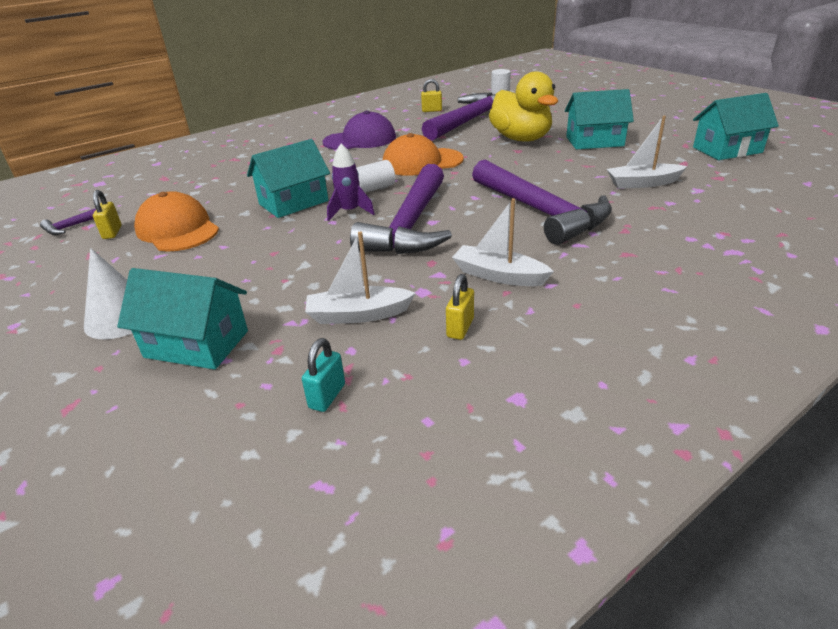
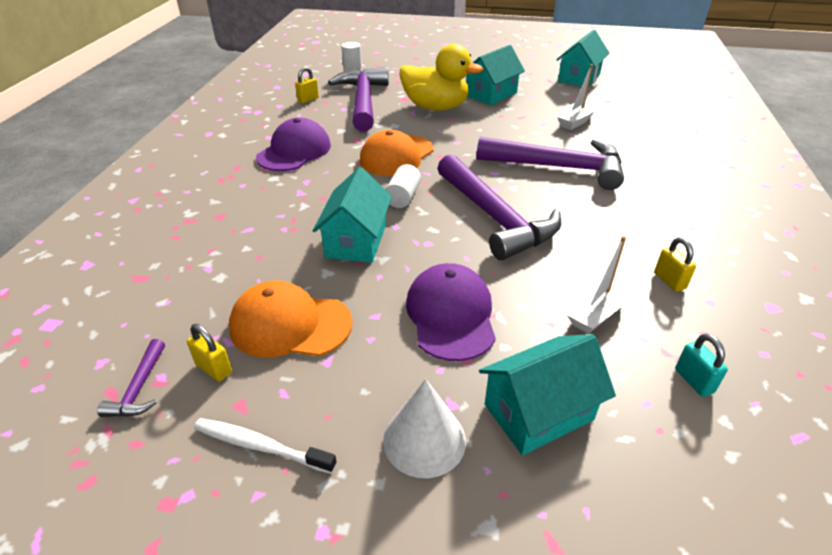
camera: 45 degrees left, 5 degrees up
purple rocket [327,144,375,221] -> none
white boat [452,198,554,286] -> none
none -> white toothbrush [194,418,337,474]
none -> purple cap [406,263,496,361]

